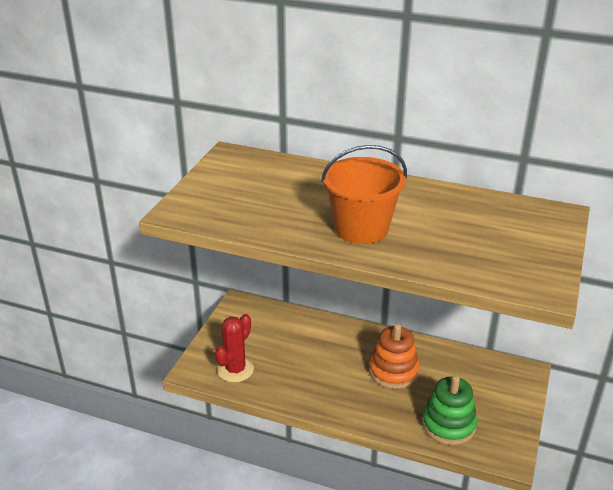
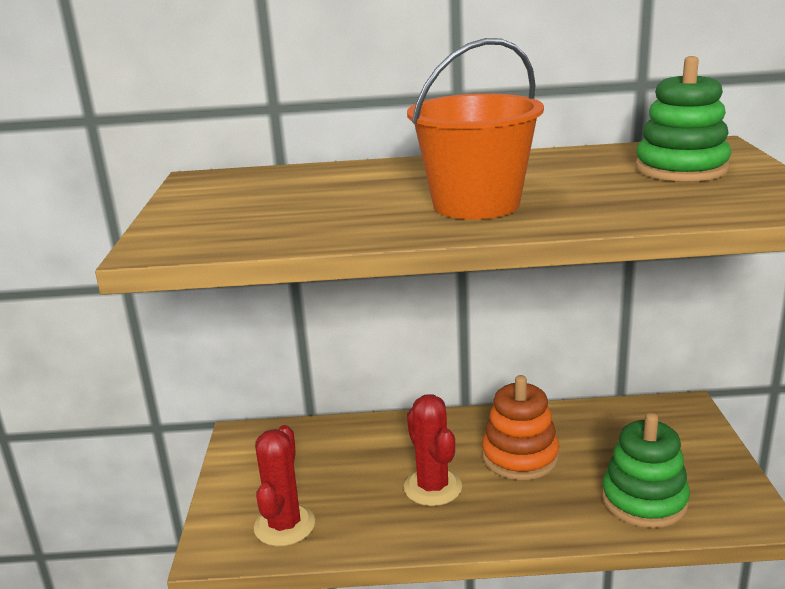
camera: 20 degrees left, 10 degrees down
none -> red cactus [404,394,462,506]
none -> green stacking toy [635,56,731,182]

